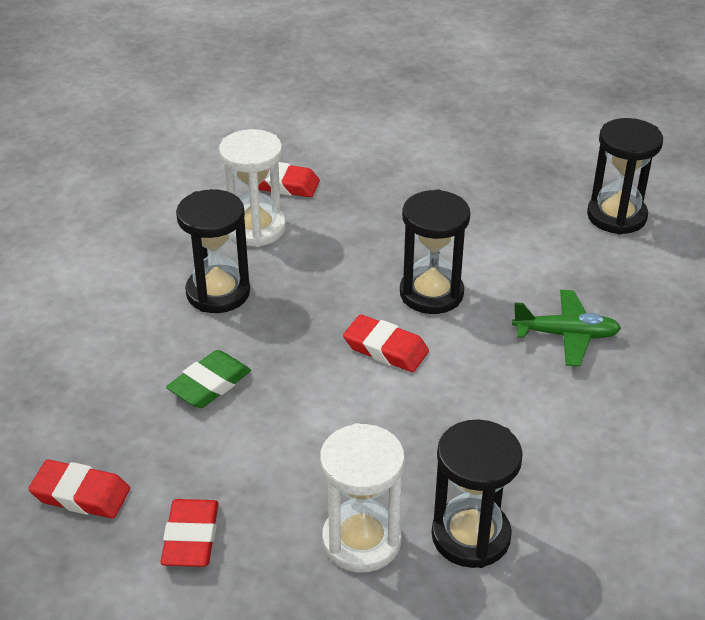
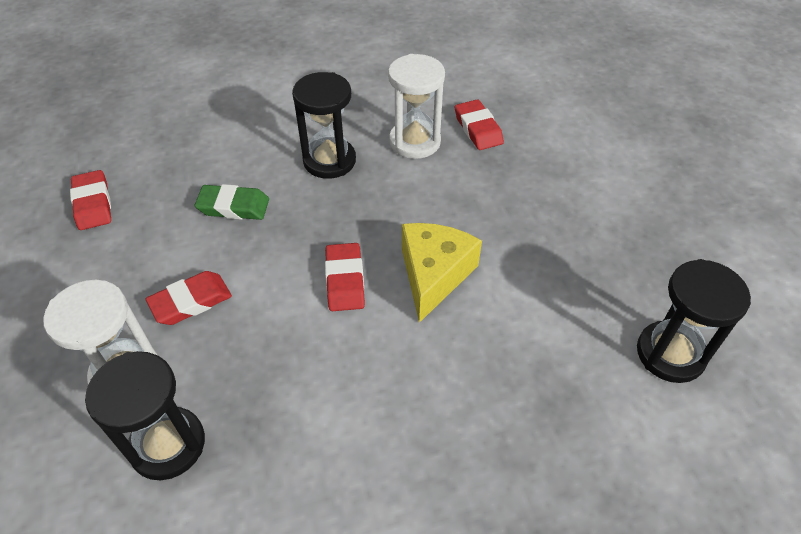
camera: 55 degrees right, 10 degrees up
red eraser [161,499,219,567] -> red eraser moved to [146,271,232,325]
black hourglass [400,189,470,314] -> yellow cheese [402,223,482,323]
green plane [512,290,621,366] -> none

